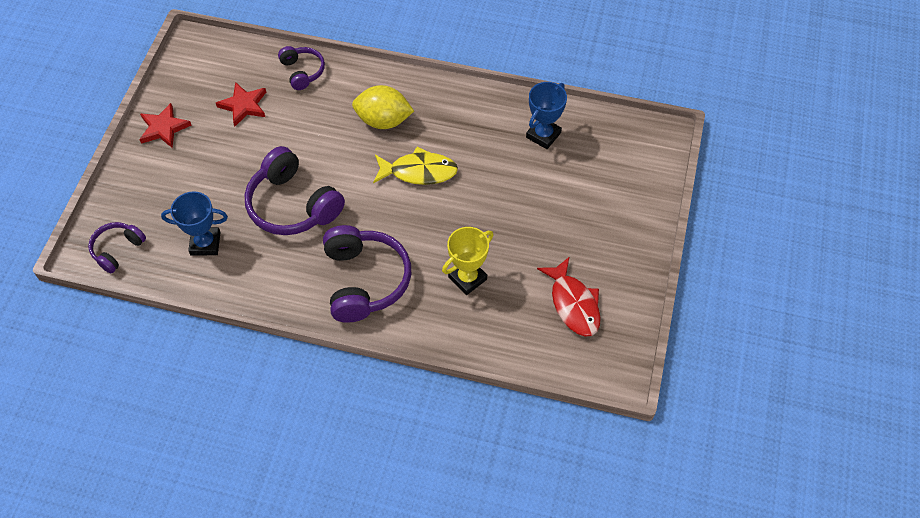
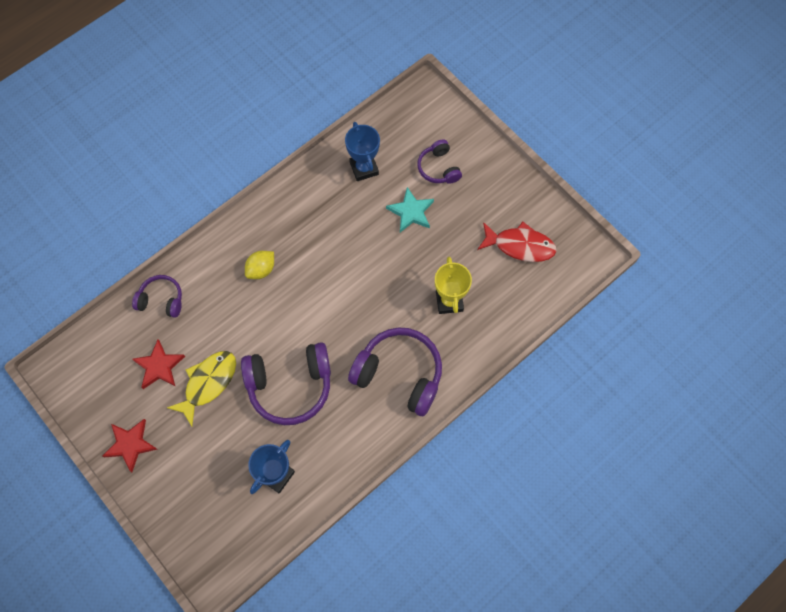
camera: 55 degrees left, 10 degrees up
purple headphones [88,222,146,273] -> purple headphones moved to [417,139,462,184]
yellow lemon [352,85,414,129] -> yellow lemon [245,251,274,279], size x0.64
yellow fish [373,147,458,185] -> yellow fish moved to [167,351,236,426]
none -> turquoise star [386,187,434,232]

